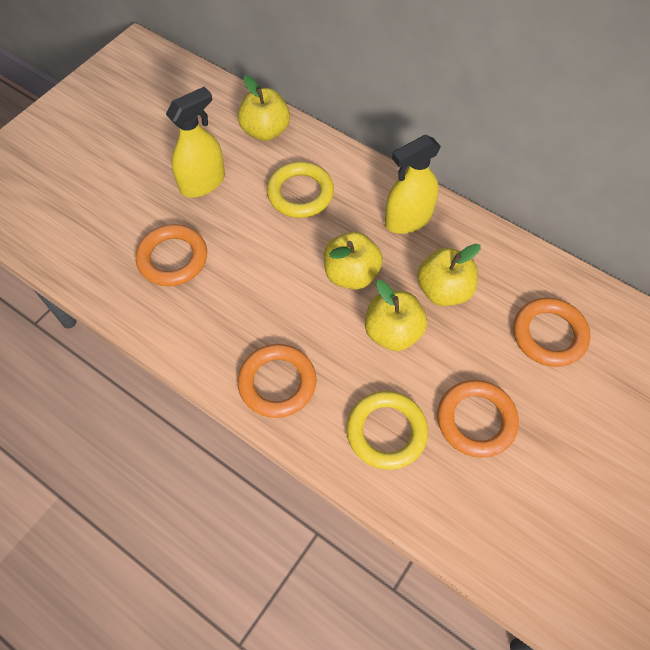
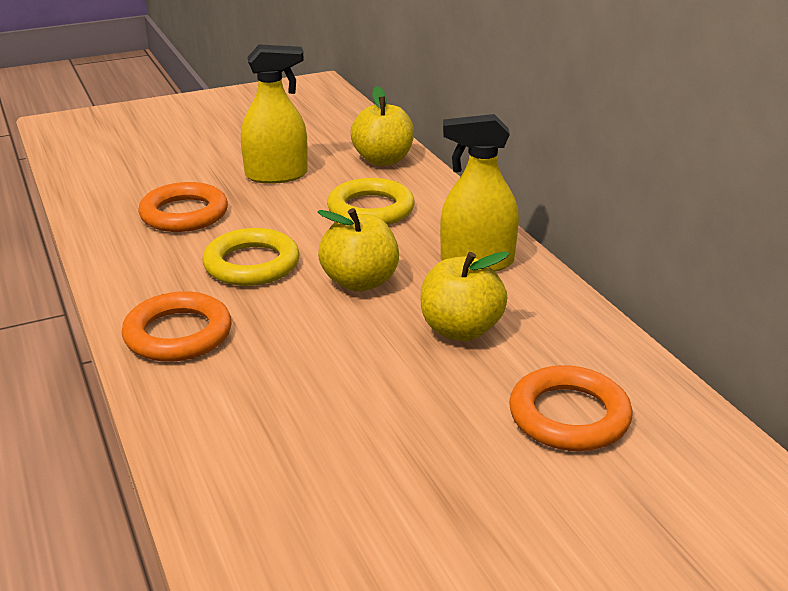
camera: 30 degrees right, 30 degrees down
yellow ring [346,391,428,470] -> yellow ring moved to [202,228,300,286]
yellow apple [365,280,427,351] -> none
orange ring [437,380,519,458] -> none

